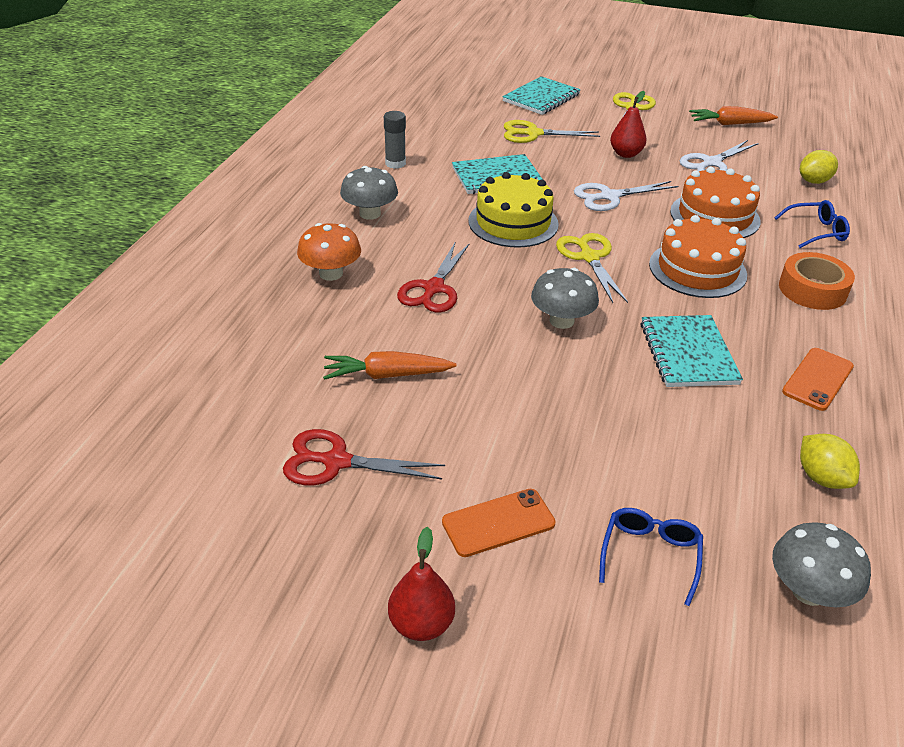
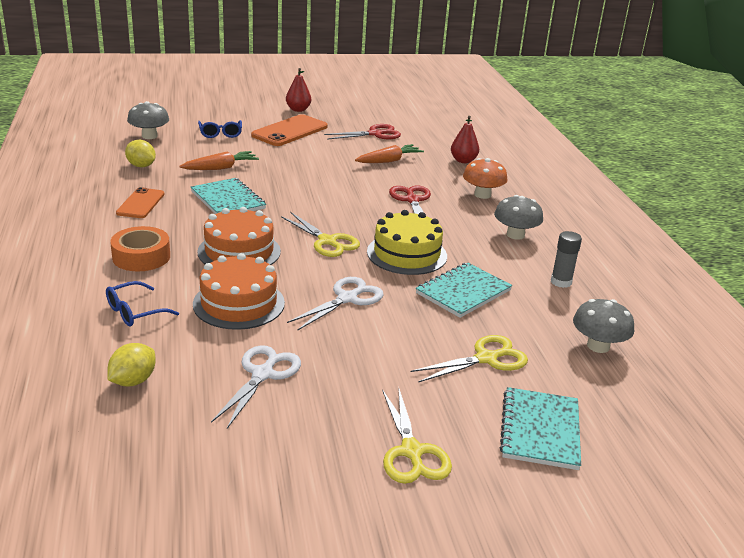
camera: 150 degrees right, 10 degrees down
orange phone [442,489,556,557] -> orange phone [251,114,328,146], size x1.59
grey mushroom [531,268,599,329] -> grey mushroom moved to [573,299,634,353]
red pear [610,91,647,158] -> red pear moved to [451,116,479,163]
orange carrot [689,106,778,125] -> orange carrot moved to [179,151,259,170]

